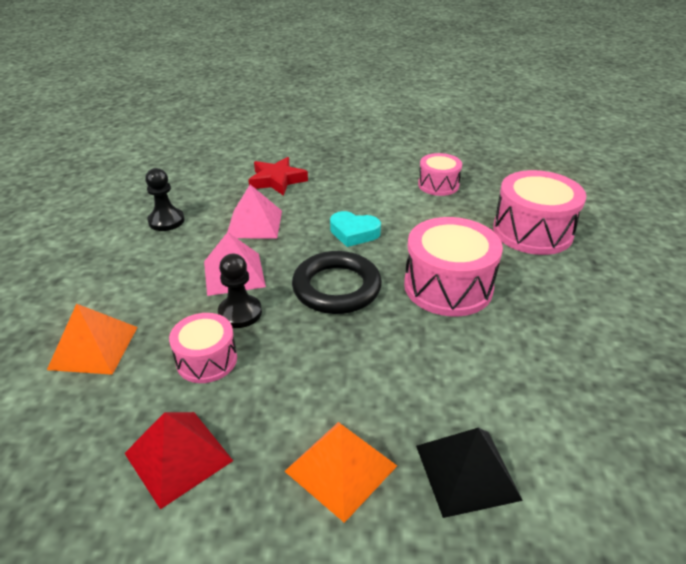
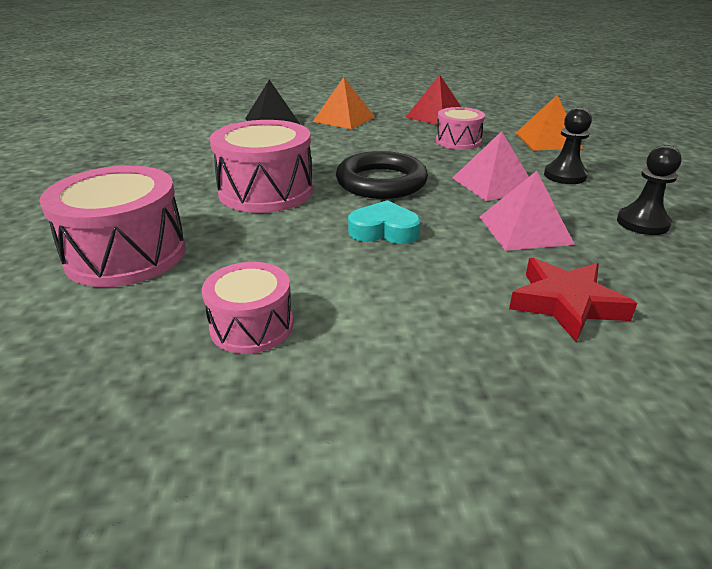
camera: 170 degrees right, 5 degrees down
black pawn [218,254,262,328] -> black pawn moved to [544,107,592,184]

